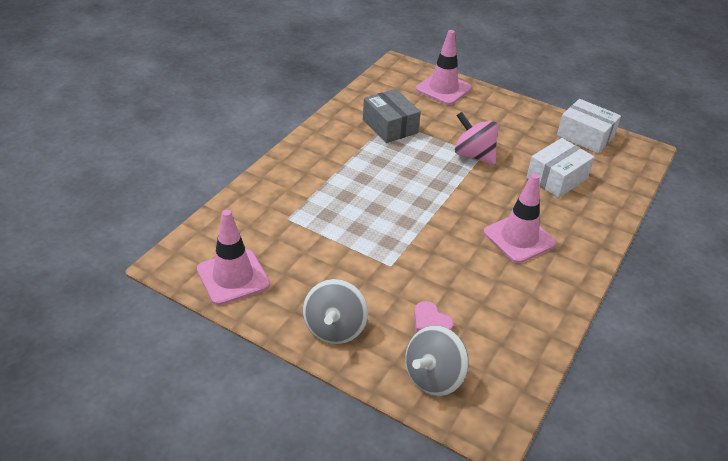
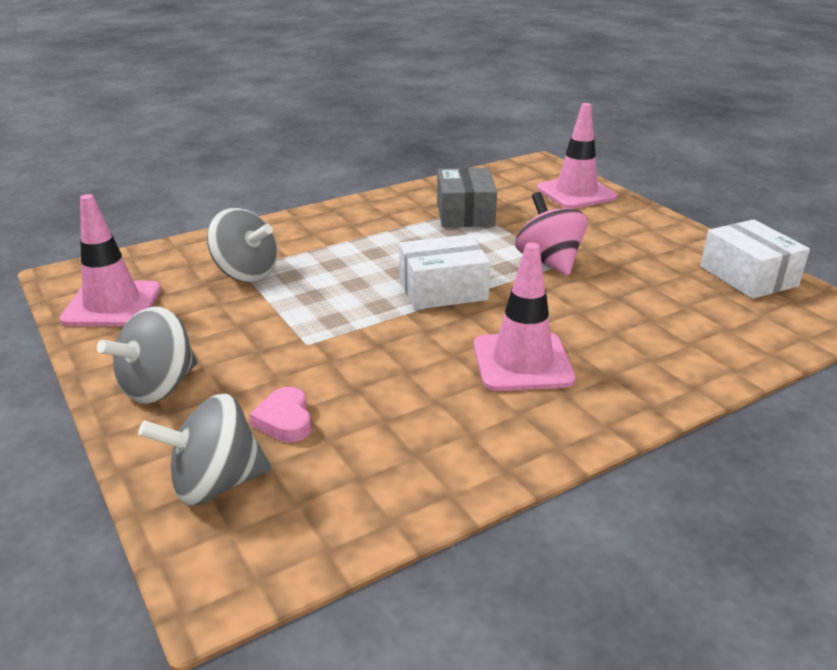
camera: 30 degrees right, 10 degrees down
white box [526,138,595,198] -> white box moved to [399,234,491,310]
none -> grey spinning top [207,208,278,282]

